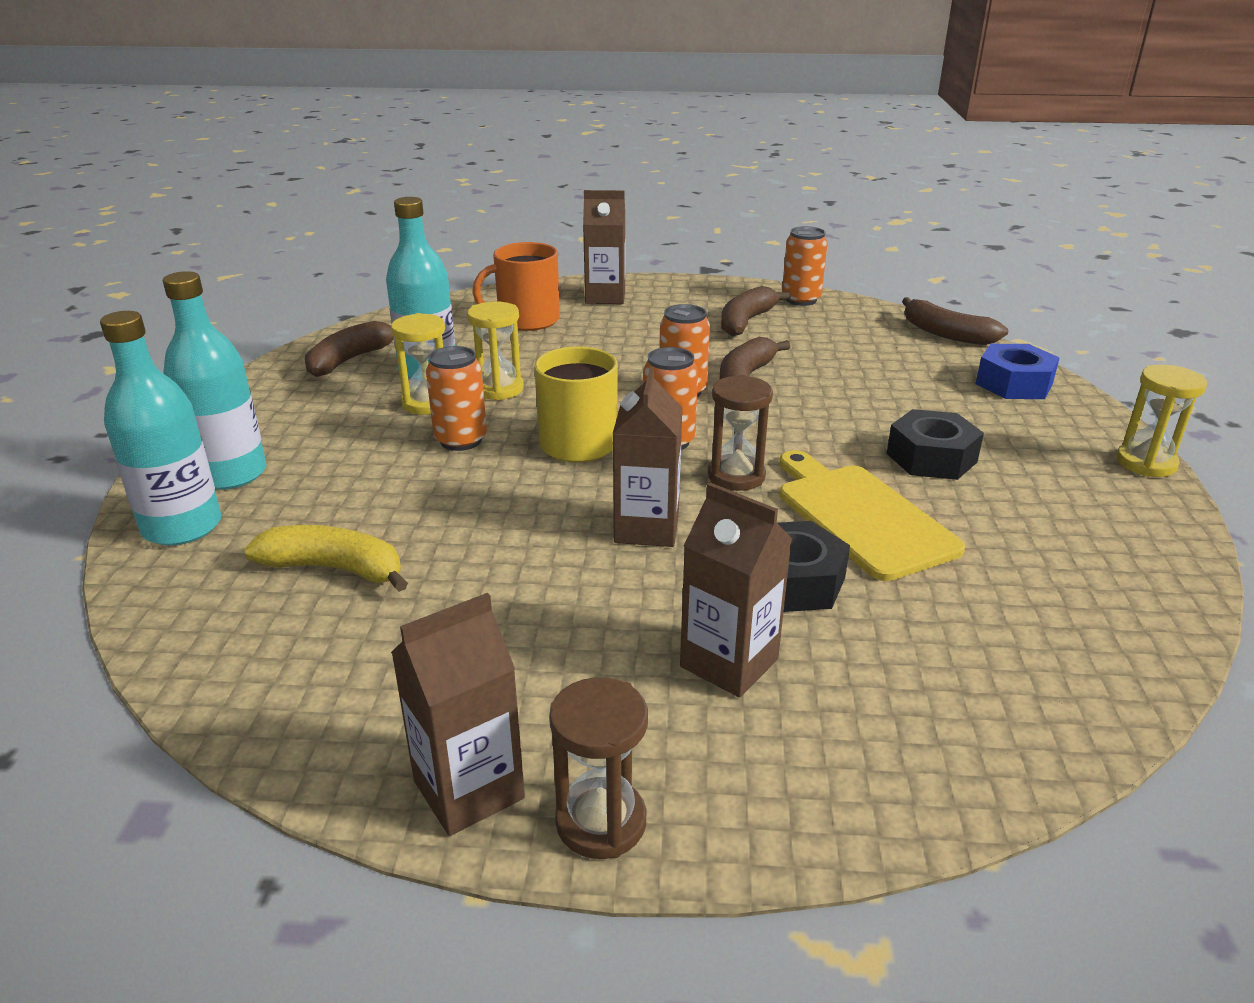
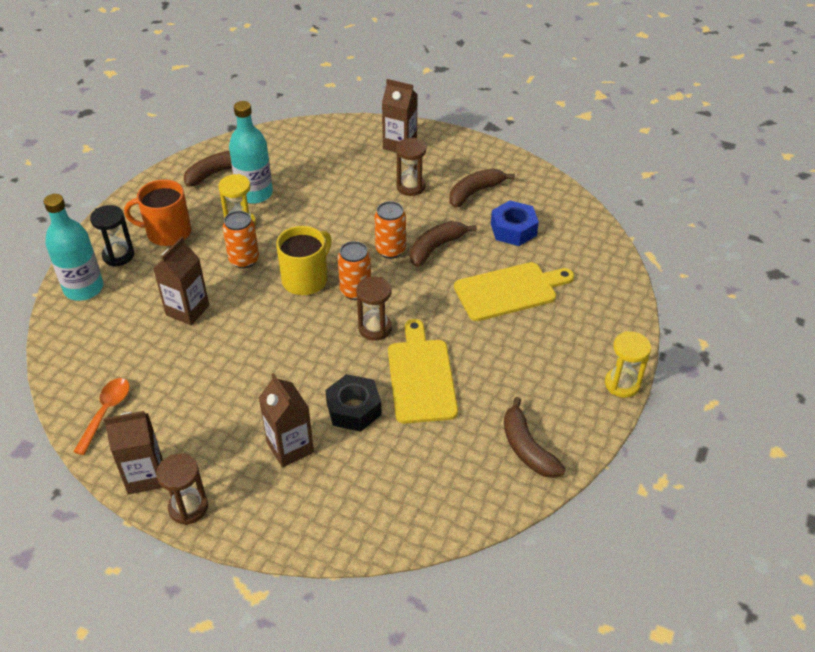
camera: 20 degrees right, 15 degrees up
turquoise bottle [163,271,267,490] -> black hourglass [90,205,134,267]
yellow banana [244,525,408,592] -> none
yellow hourglass [467,301,524,400] -> none
orange mug [472,242,560,331] -> orange mug moved to [124,179,191,246]
brown carton [613,366,682,547] -> brown carton moved to [153,236,209,325]
orange can [782,226,828,306] -> none
black nut [887,409,984,480] -> none
brown banana [902,297,1008,345] -> brown banana moved to [504,397,566,478]
blue nut [976,344,1060,399] -> blue nut moved to [491,200,539,246]
none -> orange spoon [73,378,130,455]
none -> brown hourglass [396,138,426,196]
none -> yellow cutting board [454,262,574,321]

